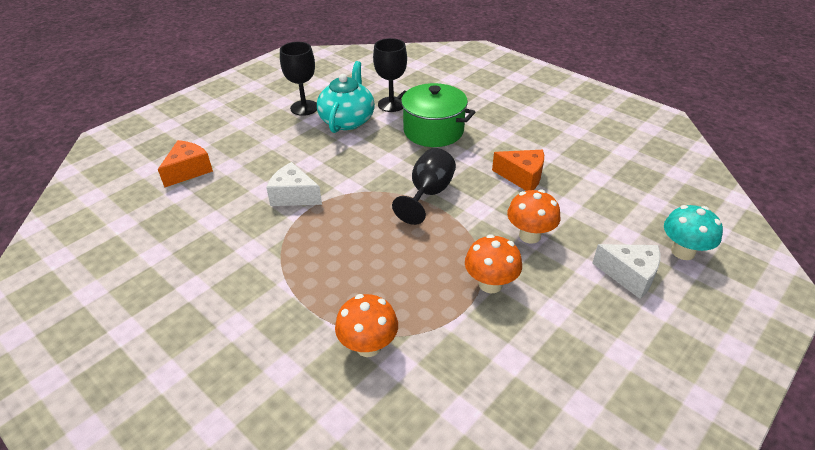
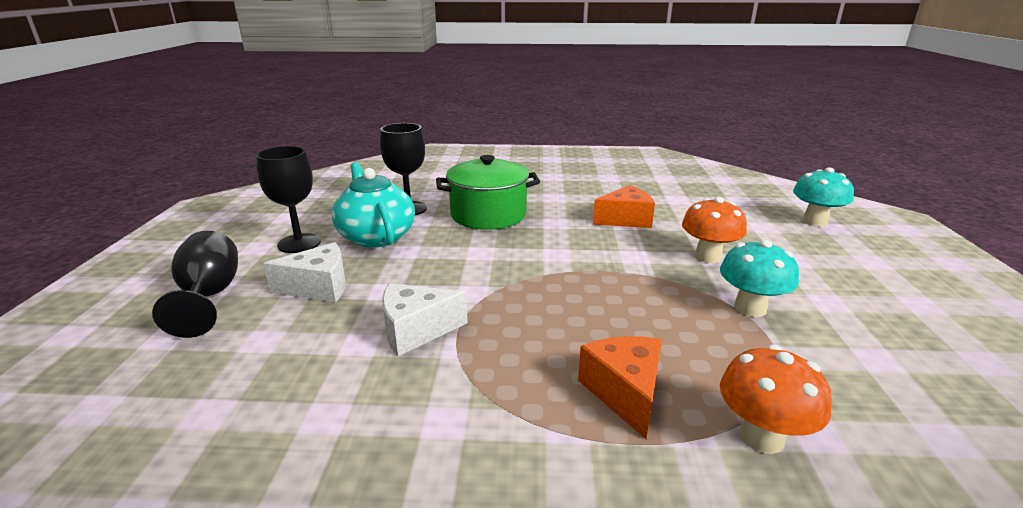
camera: 40 degrees left, 15 degrees down
orange cheese [158,140,213,188] -> orange cheese moved to [578,336,662,439]
black goblet [392,148,456,225] -> black goblet moved to [152,231,238,338]
orange mushroom [465,234,522,293] -> turquoise mushroom [720,240,799,317]
white cheese [592,244,661,299] -> white cheese moved to [263,242,346,303]

